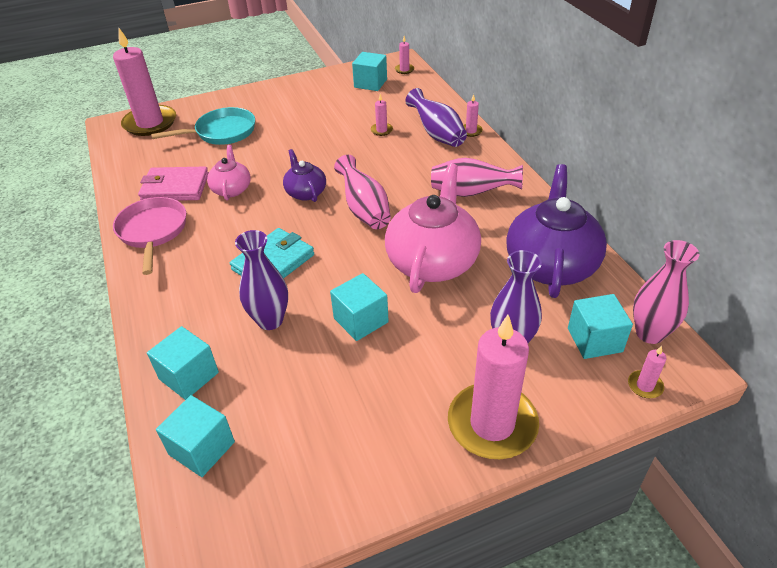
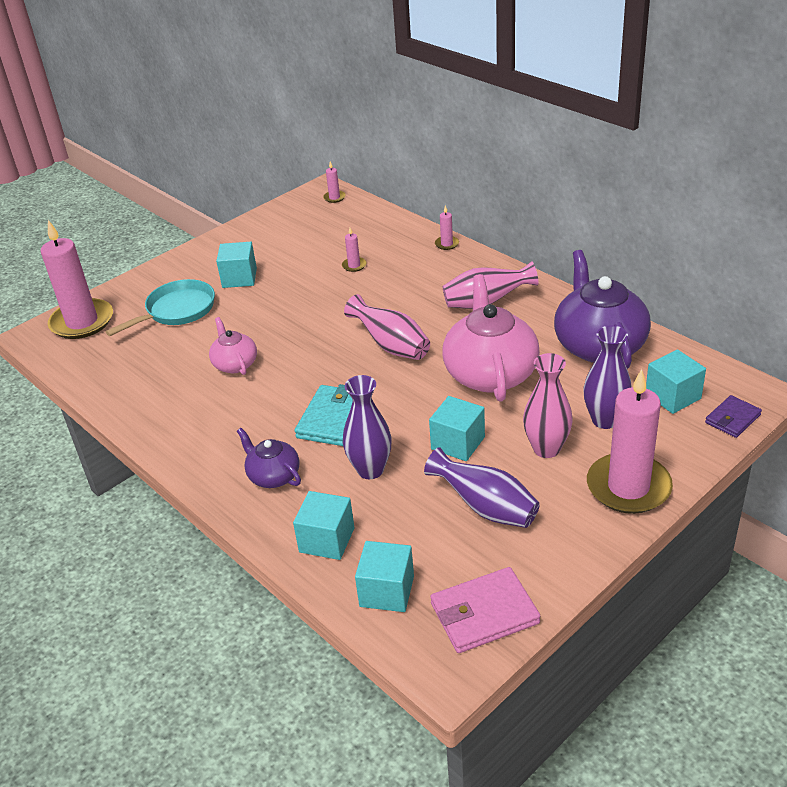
camera: 20 degrees left, 5 degrees down
pink pan [113,197,186,275] -> none
pink wallet [138,167,209,201] -> pink wallet moved to [430,567,540,653]
purple teapot [283,149,326,202] -> purple teapot moved to [237,428,301,488]
turquoise cube [352,52,387,91] -> turquoise cube moved to [216,242,257,288]
purple vase [405,88,467,147] -> purple vase moved to [424,447,540,528]
pink candle [628,346,666,398] -> purple wallet [705,395,762,438]
pink vase [633,240,699,344] -> pink vase moved to [523,353,573,458]

